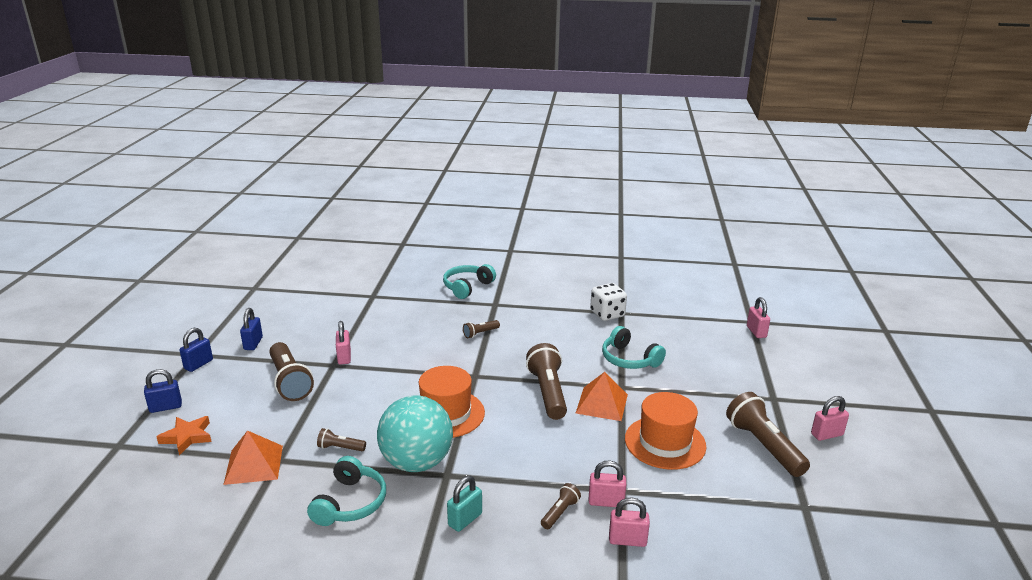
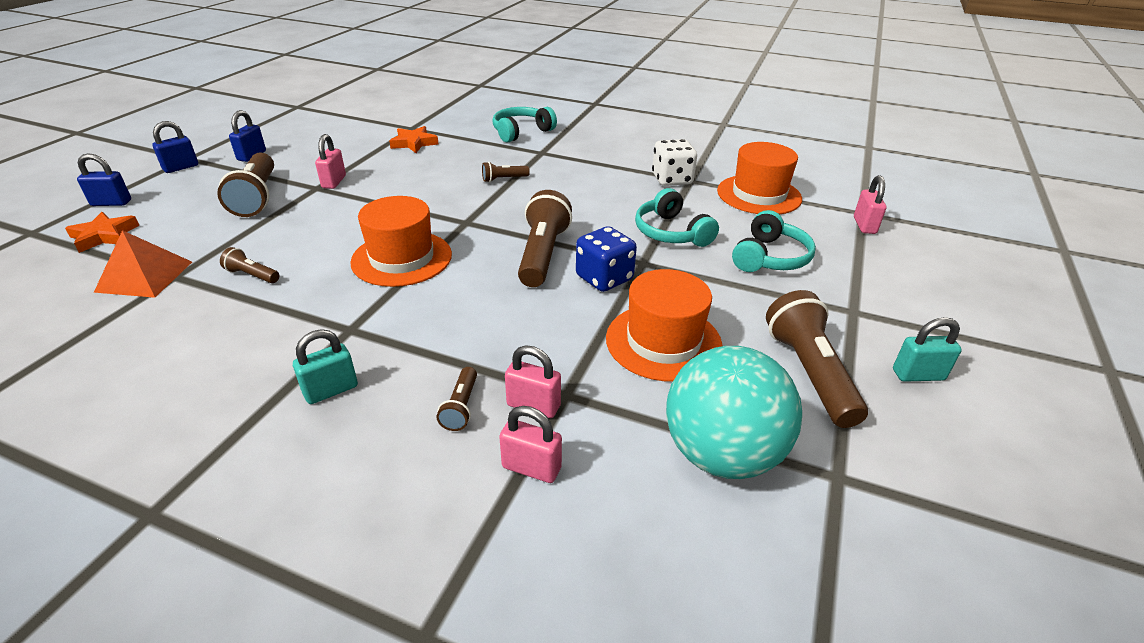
camera: 15 degrees right, 10 degrees up
turquoise headphones [307,456,386,526] -> turquoise headphones moved to [732,210,816,272]
turquoise ball [377,396,453,472] -> turquoise ball moved to [666,346,802,479]
brown flashlight [541,483,581,529] -> brown flashlight turned 135 degrees clockwise [437,367,477,431]
orange pyramid [576,372,628,421] -> blue dice [576,226,637,292]
pink padlock [811,396,849,441] -> turquoise padlock [893,317,962,382]
none -> orange star [389,126,439,153]
none -> orange hat [717,142,802,215]

